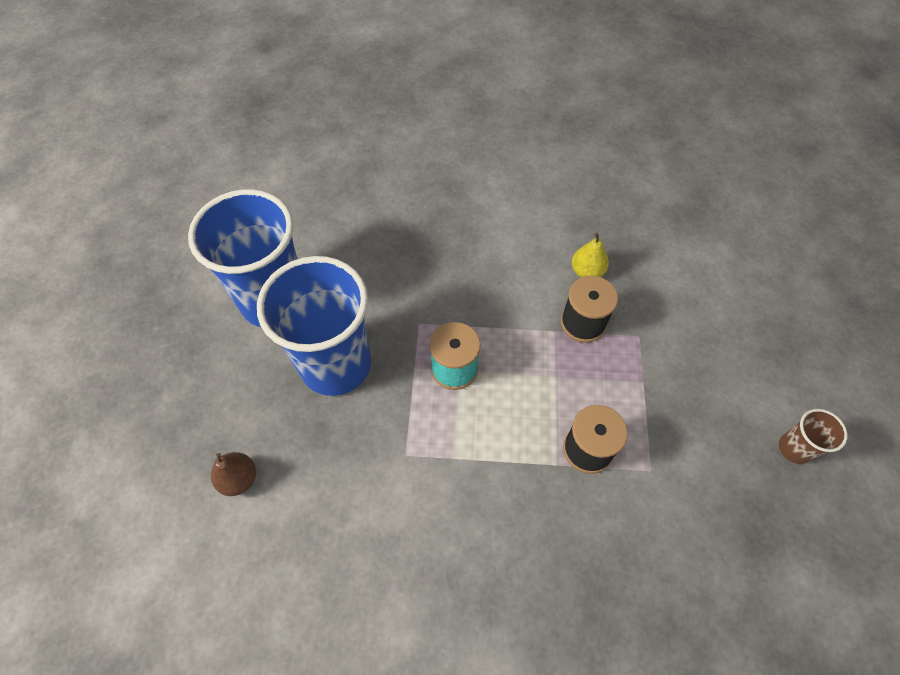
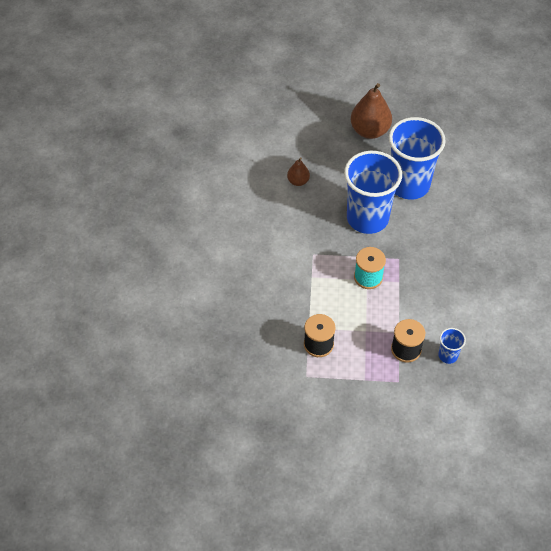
camera: 90 degrees right, 5 degrees down
yellow pear [572,233,609,278] -> blue cup [438,328,466,364]
brown cup [779,409,848,464] -> none
none -> brown pear [351,83,392,139]

